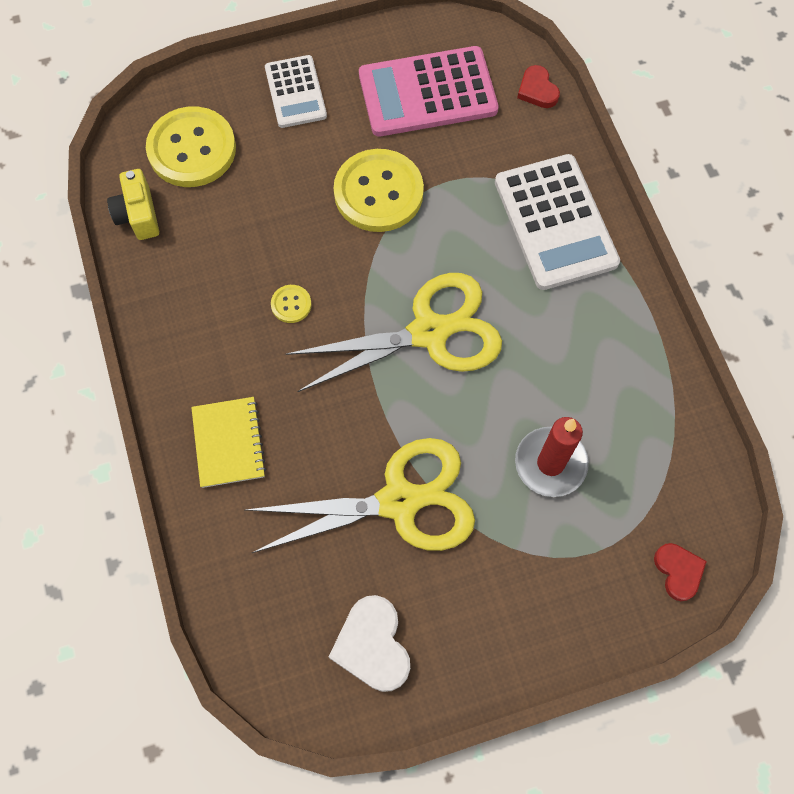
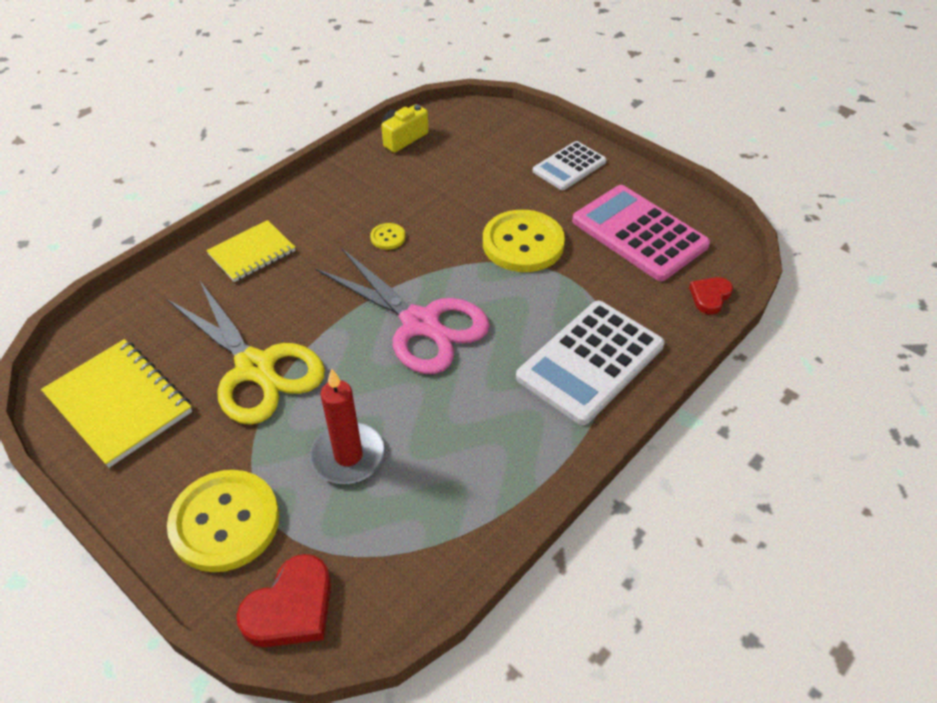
camera: 60 degrees right, 20 degrees down
yellow button [146,106,236,187] -> yellow button moved to [167,470,279,572]
yellow scissors [286,273,502,392] -> pink scissors [315,249,490,374]
white heart [329,595,410,692] -> yellow notebook [41,339,192,468]
red heart [654,543,707,601] -> red heart [236,554,331,647], size x1.59

